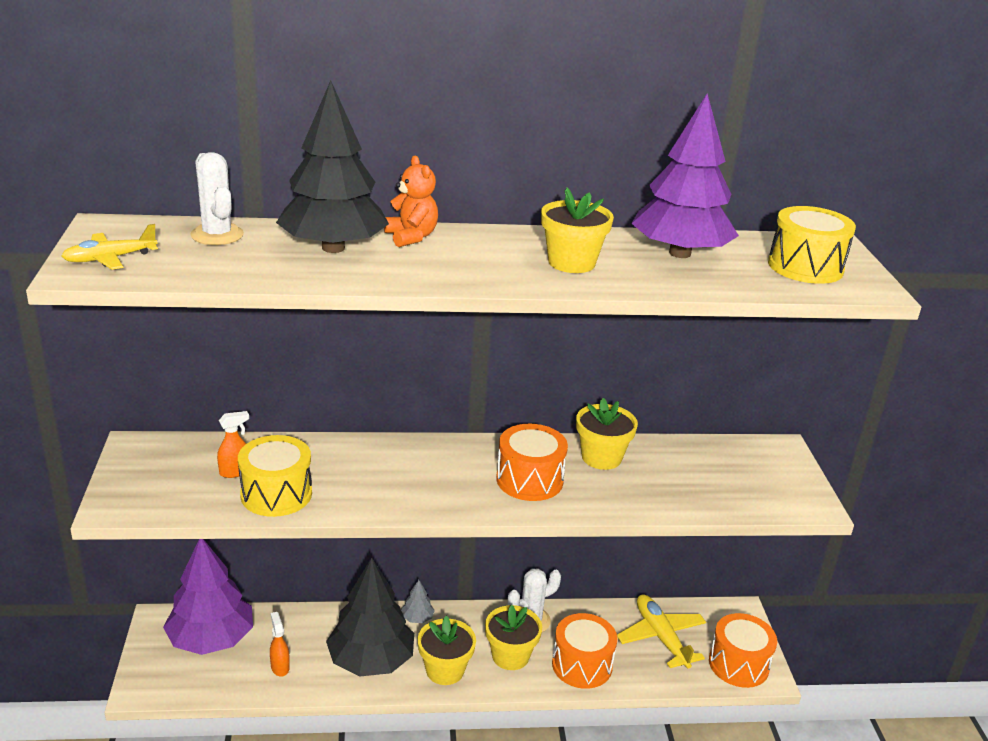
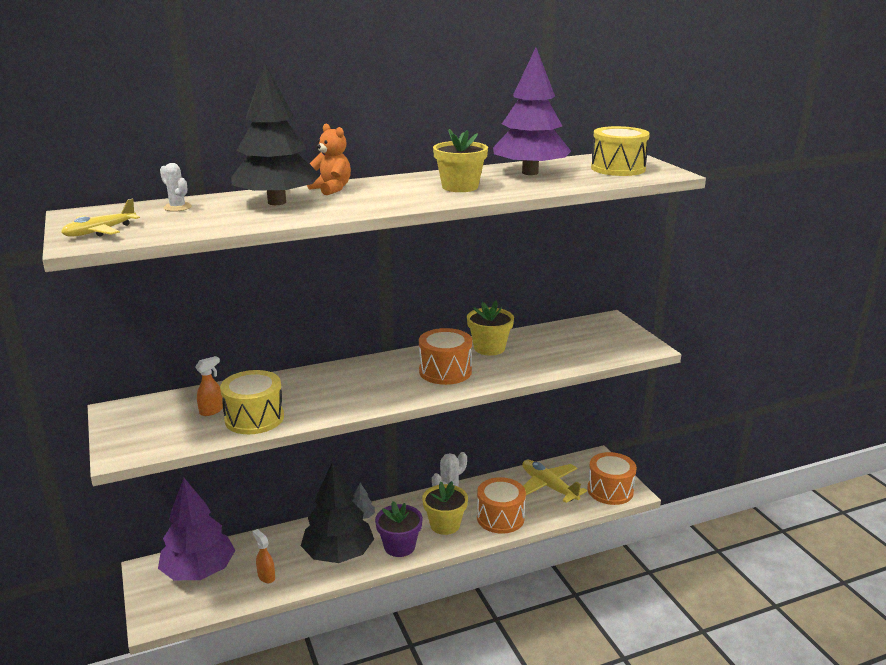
camera: 15 degrees left, 5 degrees down
white cactus [190,152,244,245] -> white cactus [160,163,192,212], size x0.64
yellow flower pot [418,616,476,685] -> purple flower pot [375,501,423,557]

